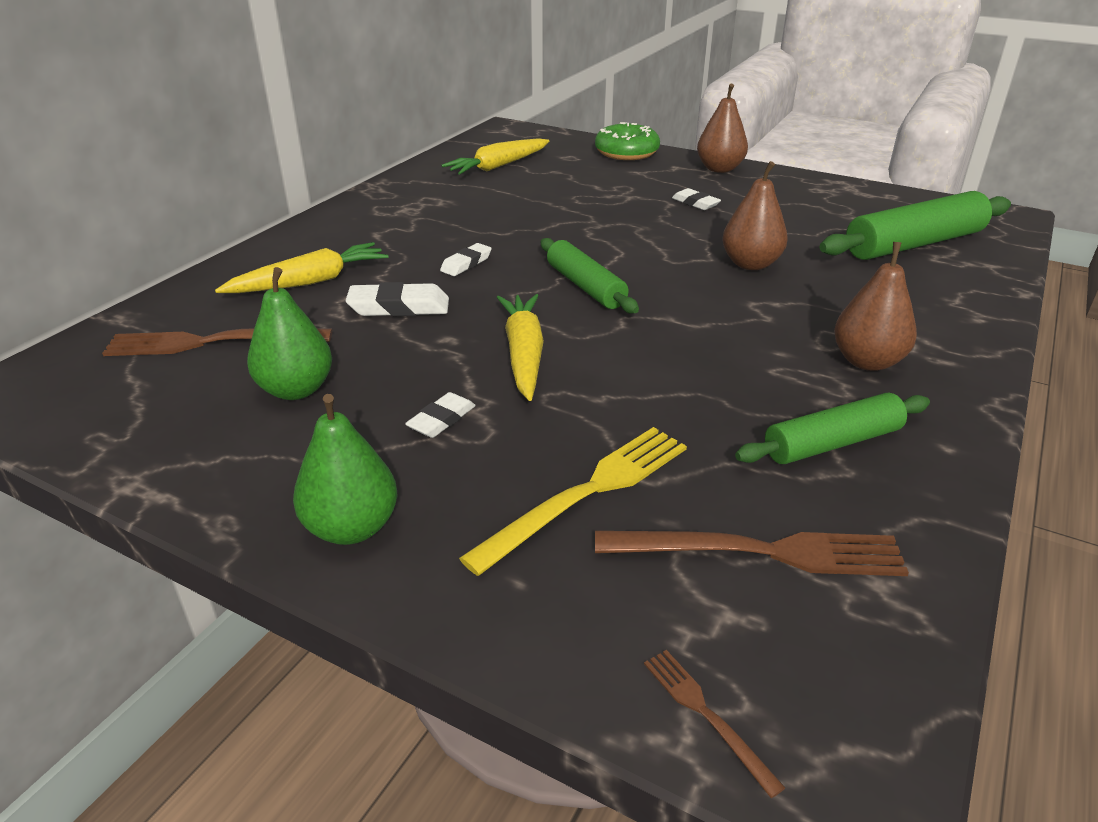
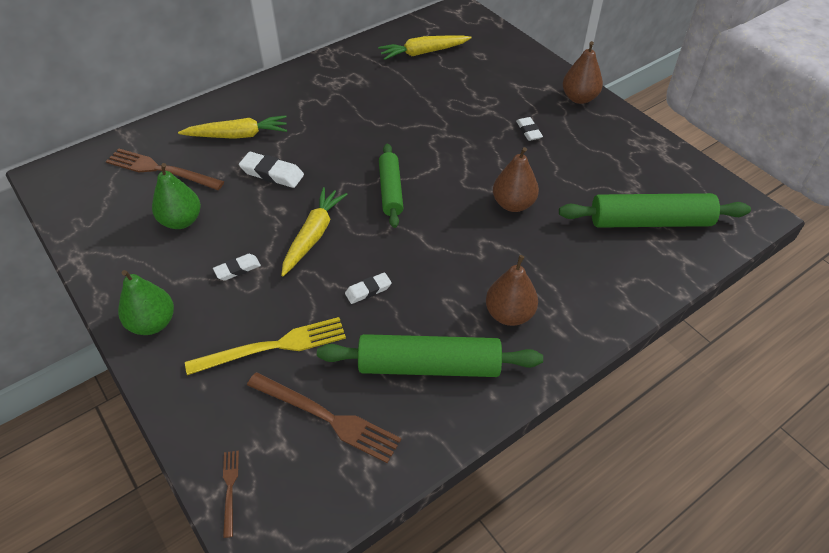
camera: 25 degrees right, 15 degrees up
white eraser [440,243,492,276] -> white eraser moved to [345,272,391,304]
green donut [595,122,660,160] -> none
green rolling pin [735,392,930,464] -> green rolling pin [317,334,543,377], size x1.55

